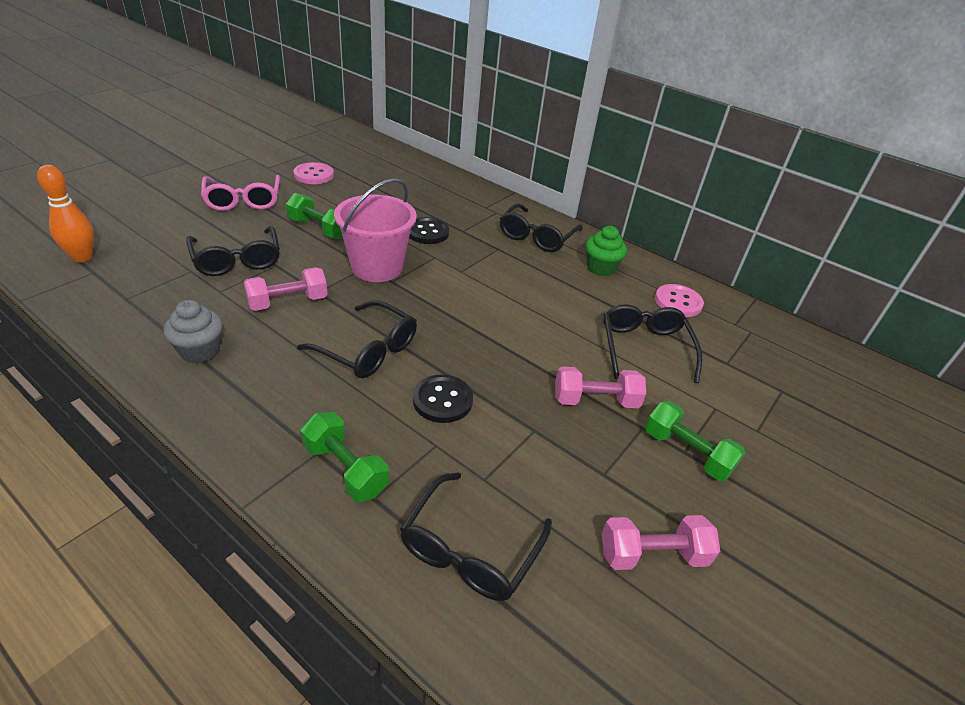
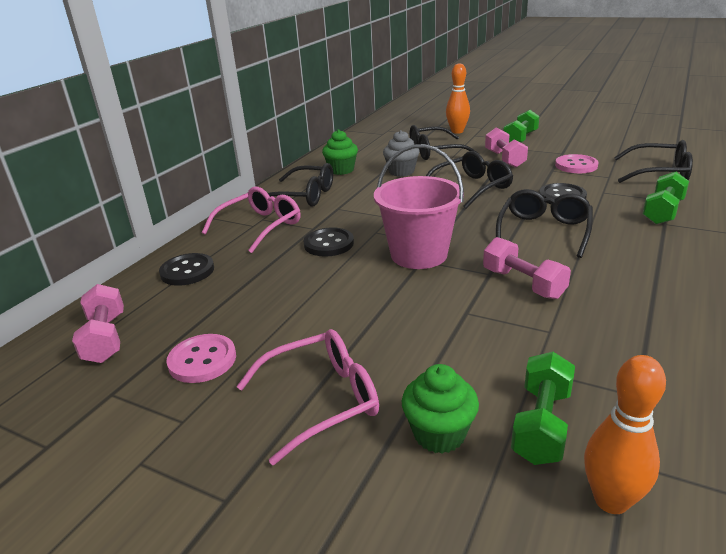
camera: 95 degrees left, 10 degrees down
grey cupcake [163,300,223,363] -> grey cupcake moved to [383,130,420,177]
black glasses [186,226,280,276] -> black glasses moved to [426,151,513,209]
green dumbbell [286,193,343,239] -> green dumbbell moved to [511,352,575,465]
pink dumbbell [602,515,720,570] -> pink dumbbell moved to [72,284,124,363]
pink button [655,284,704,317] -> pink button moved to [555,154,599,173]
none -> black button [159,253,214,286]
none -> pink glasses [202,187,300,253]
none -> green cupcake [402,364,479,454]
none -> orange bowling pin [446,63,470,134]

